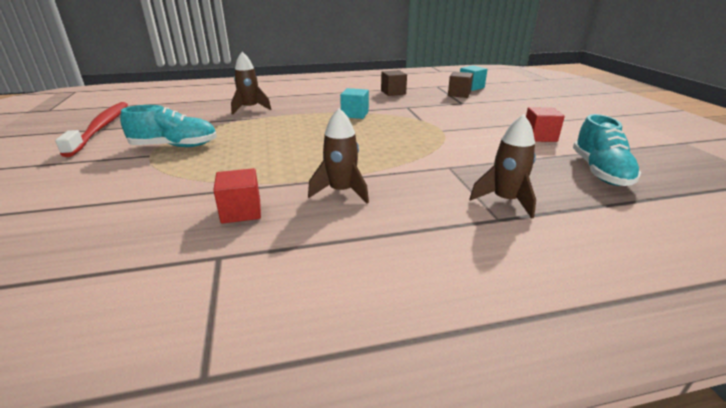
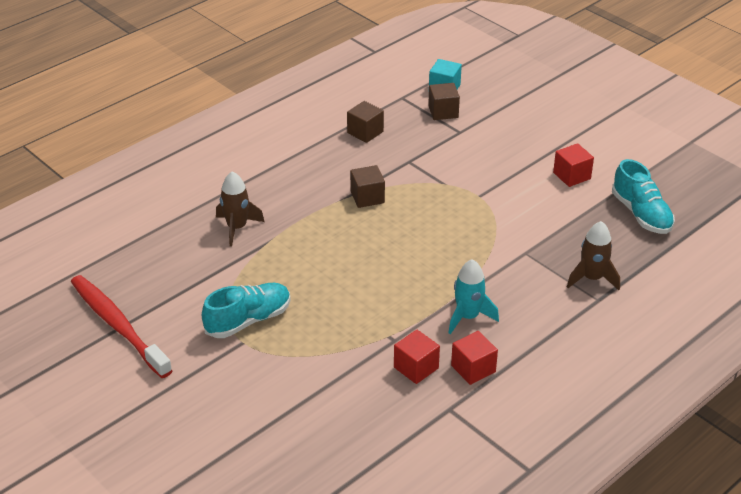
camera: 30 degrees left, 10 degrees up
brown rocket [308,108,369,204] -> turquoise rocket [449,259,499,334]
turquoise cube [340,88,369,119] -> brown cube [350,165,385,208]
none -> red cube [451,331,498,385]

